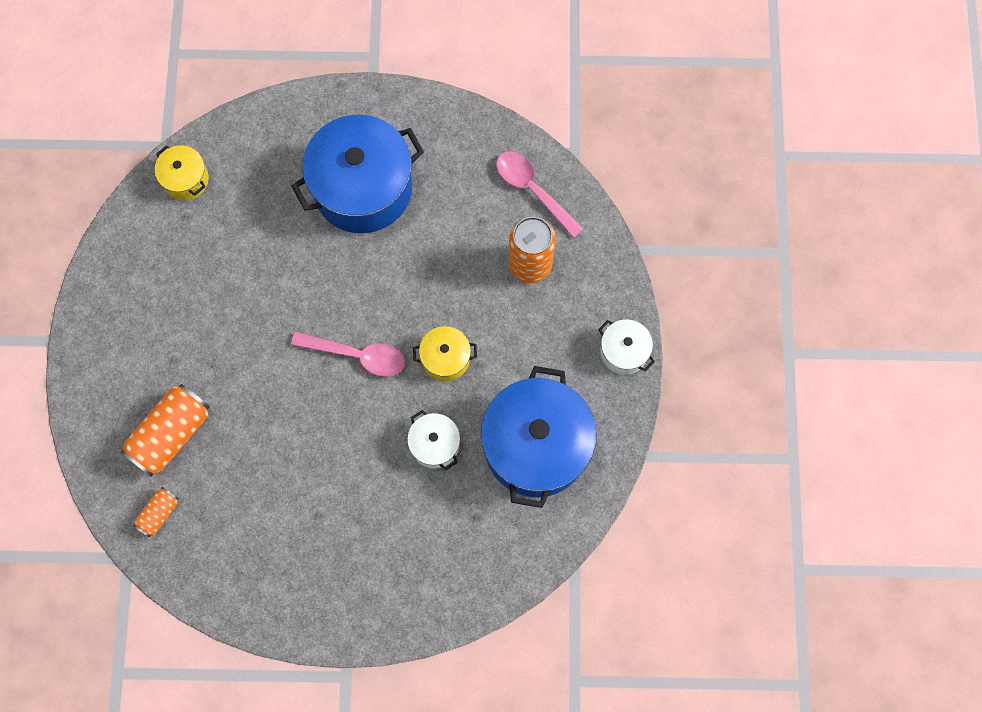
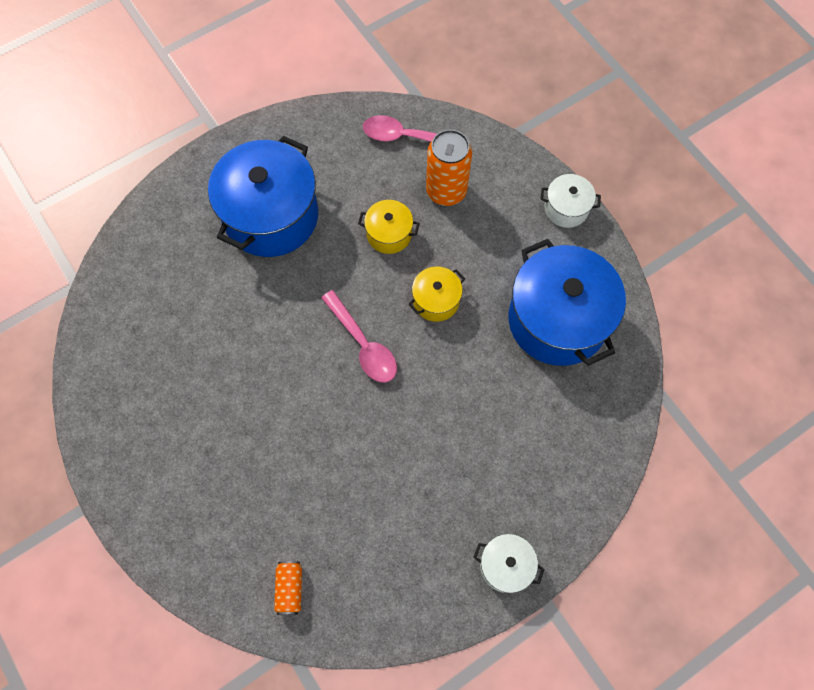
camera: 35 degrees left, 5 degrees down
orange can [121,384,210,477] -> none
yellow pot [155,145,209,200] -> yellow pot moved to [358,200,420,254]
pink spoon [291,331,405,377] -> pink spoon turned 75 degrees clockwise [321,290,397,382]
white pot [407,410,460,470] -> white pot moved to [473,534,545,593]

